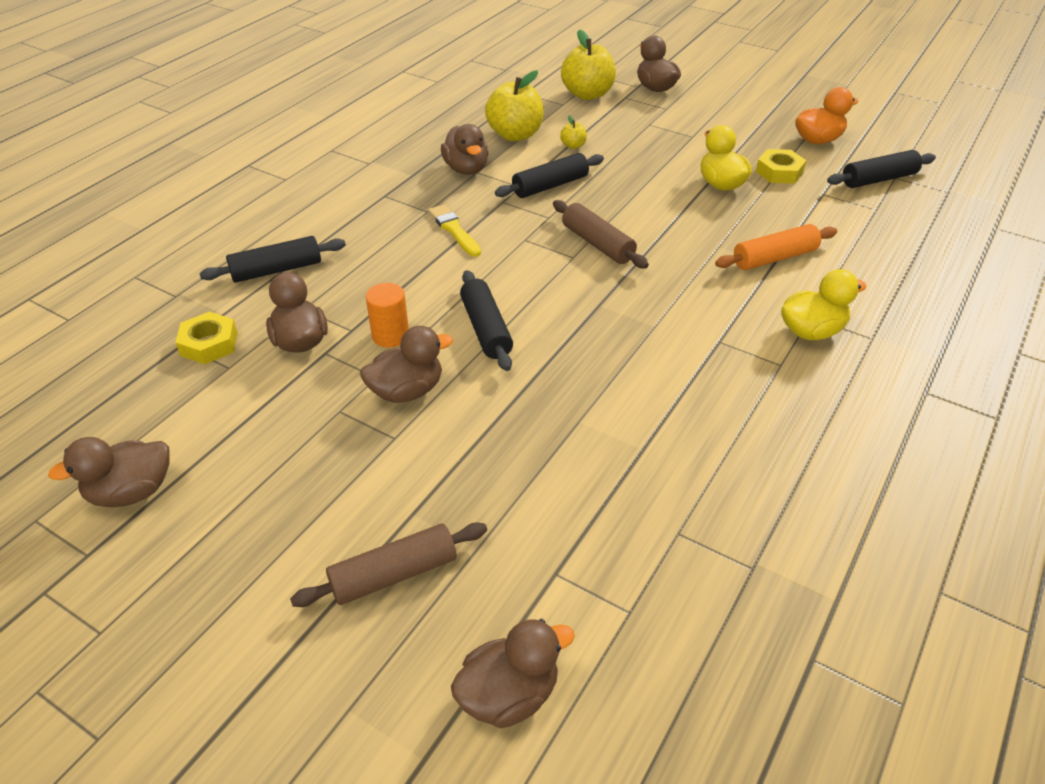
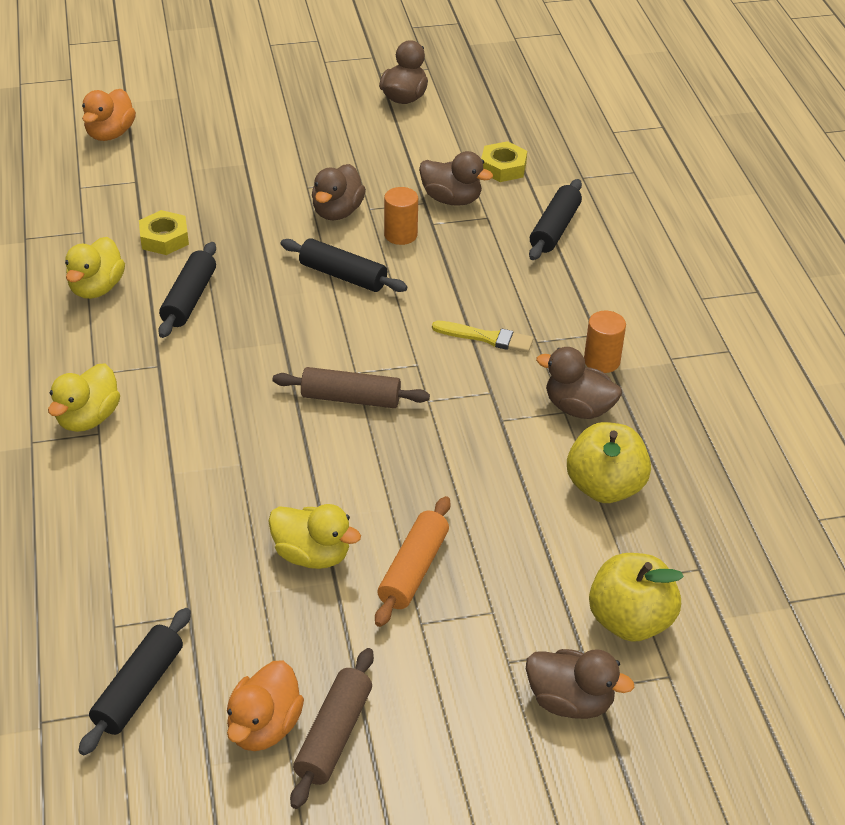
camera: 135 degrees right, 0 degrees up
brown rolling pin [290,522,487,607] -> brown rolling pin moved to [290,648,374,809]
brown duck [451,619,575,728] -> orange duck [82,89,136,141]
black rolling pin [495,153,604,198] -> black rolling pin moved to [158,242,216,338]
yellow apple [560,115,587,149] -> none
orange rolling pin [715,224,837,270] -> orange rolling pin moved to [375,496,450,627]
yellow nut [756,149,806,184] -> yellow nut moved to [139,210,189,255]
none -> yellow duck [65,237,125,299]
none -> orange cylinder [584,311,626,373]

